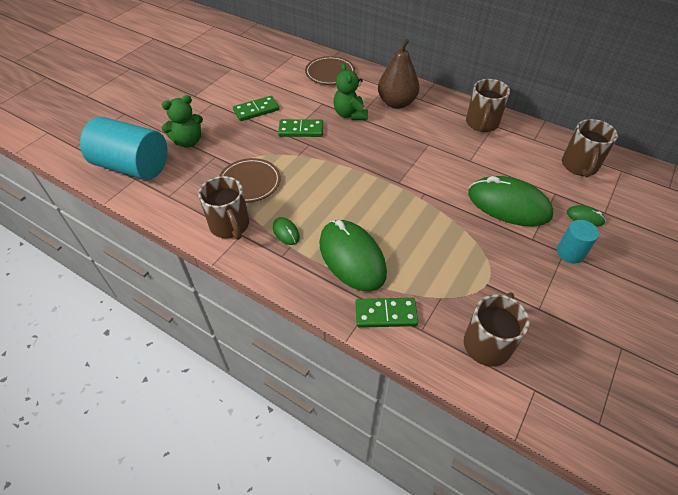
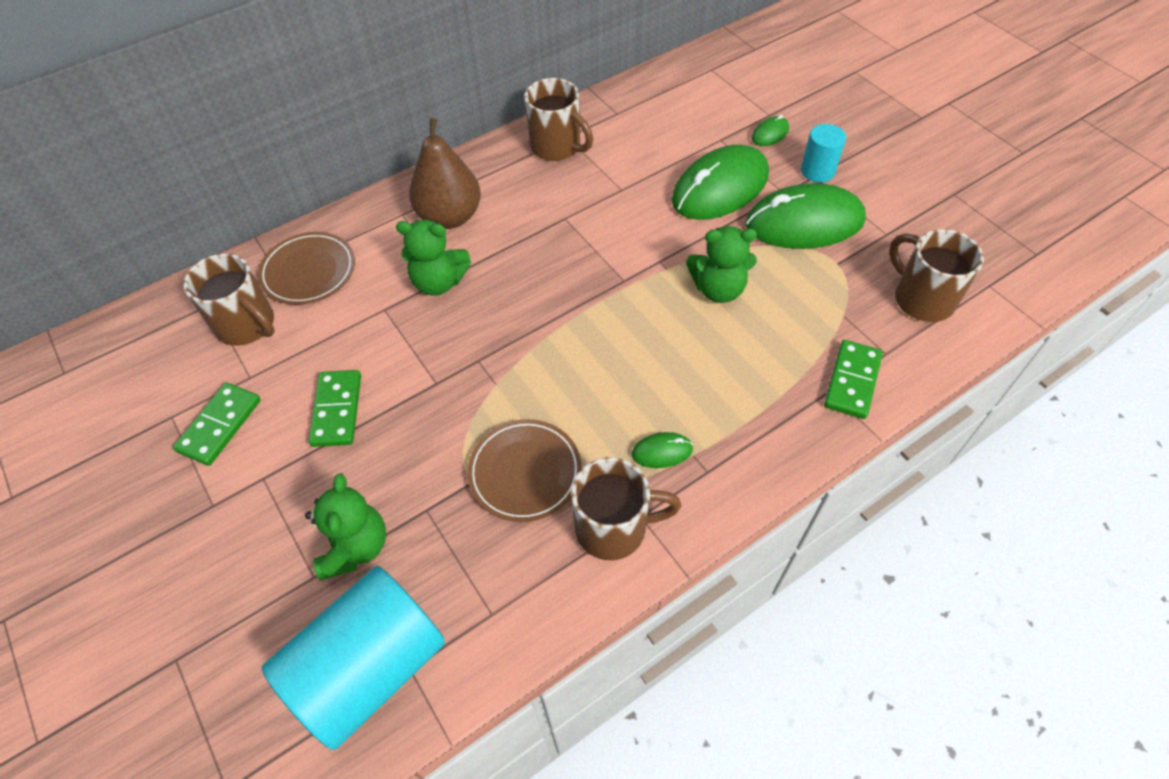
camera: 65 degrees left, 5 degrees up
green domino [278,119,323,137] -> green domino moved to [173,382,261,466]
green mouse [319,220,387,292] -> green mouse moved to [746,183,866,249]
brown mug [562,119,618,177] -> brown mug moved to [183,253,275,346]
none -> green teddy bear [686,226,757,303]

